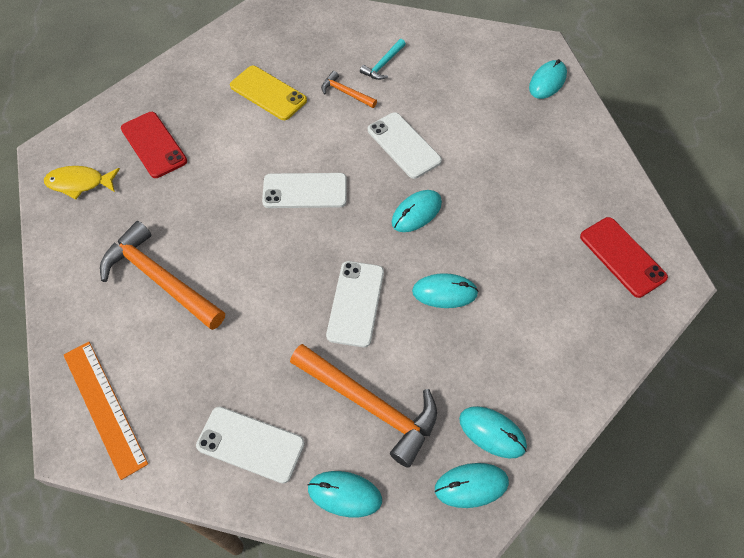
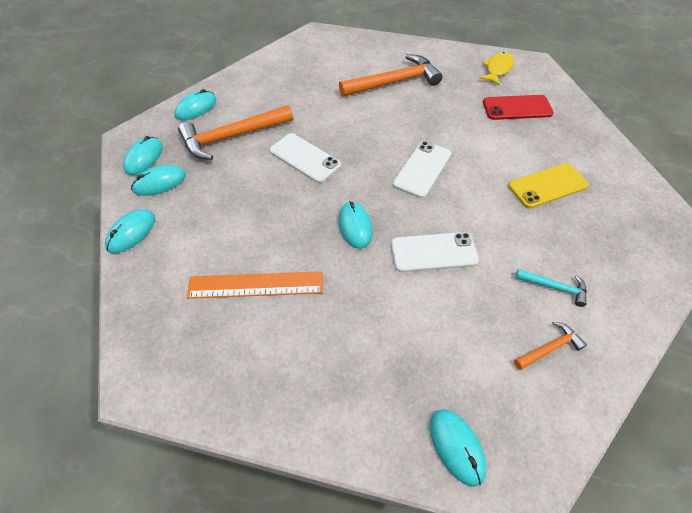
camera: 120 degrees right, 5 degrees down
orange ruler [63,342,148,480] -> orange ruler moved to [186,271,323,299]
white phone [196,406,305,484] -> none
orange hammer [321,71,377,108] -> orange hammer moved to [514,322,587,370]
turquoise hammer [360,39,406,80] -> turquoise hammer turned 135 degrees clockwise [515,269,587,307]
turquoise mouse [412,273,479,308] -> turquoise mouse moved to [105,209,155,253]
red phone [580,217,668,298] -> none

